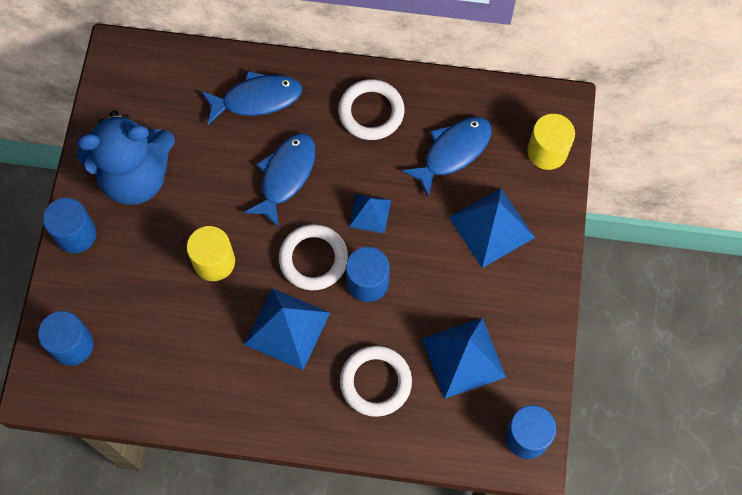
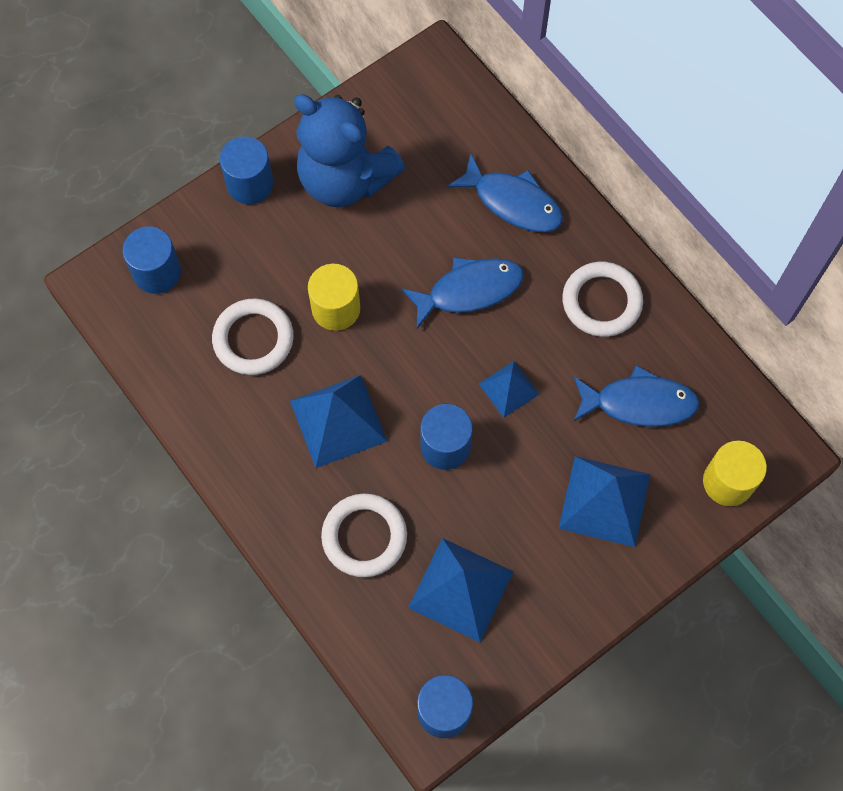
camera: 45 degrees right, 0 degrees up
white ring [279,224,348,290] -> white ring moved to [212,298,294,375]

